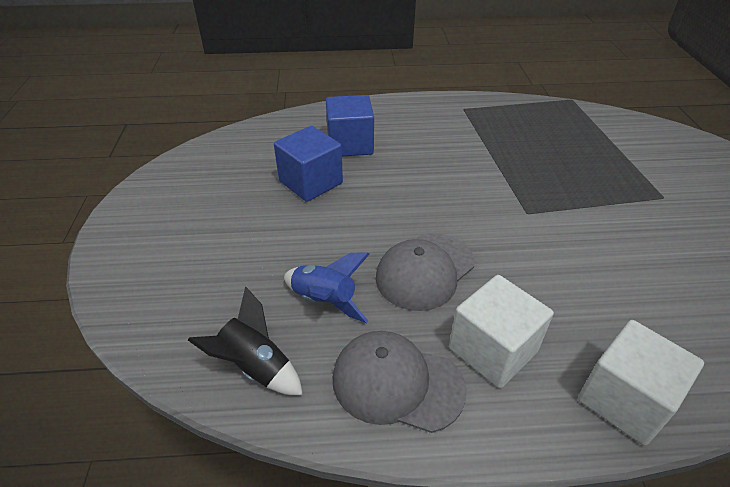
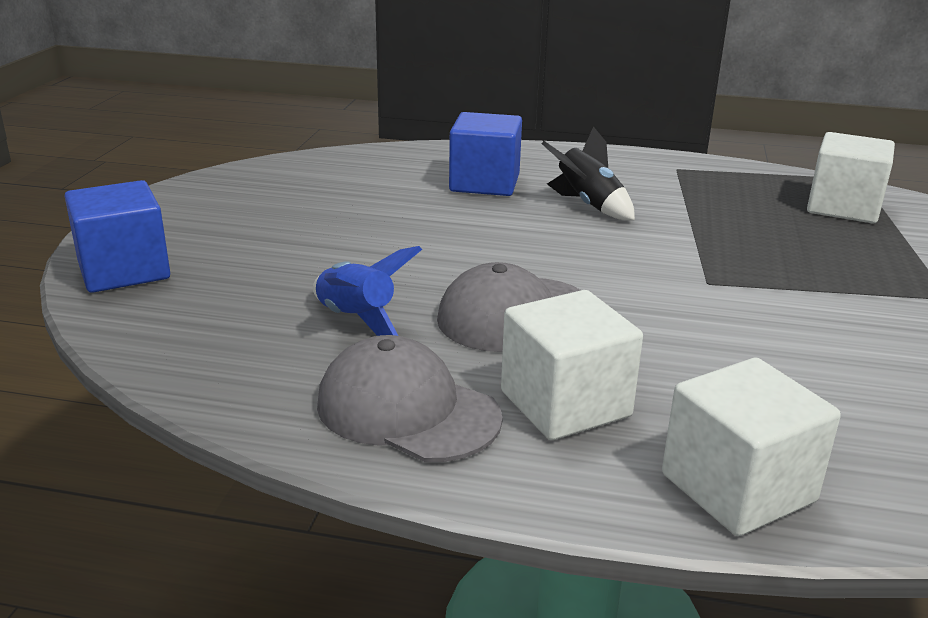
camera: 15 degrees right, 15 degrees down
black rocket [188,287,303,395] -> black rocket moved to [541,126,635,220]
blue cube [274,126,343,202] -> blue cube moved to [65,180,170,293]
none -> white cube [807,132,895,223]

